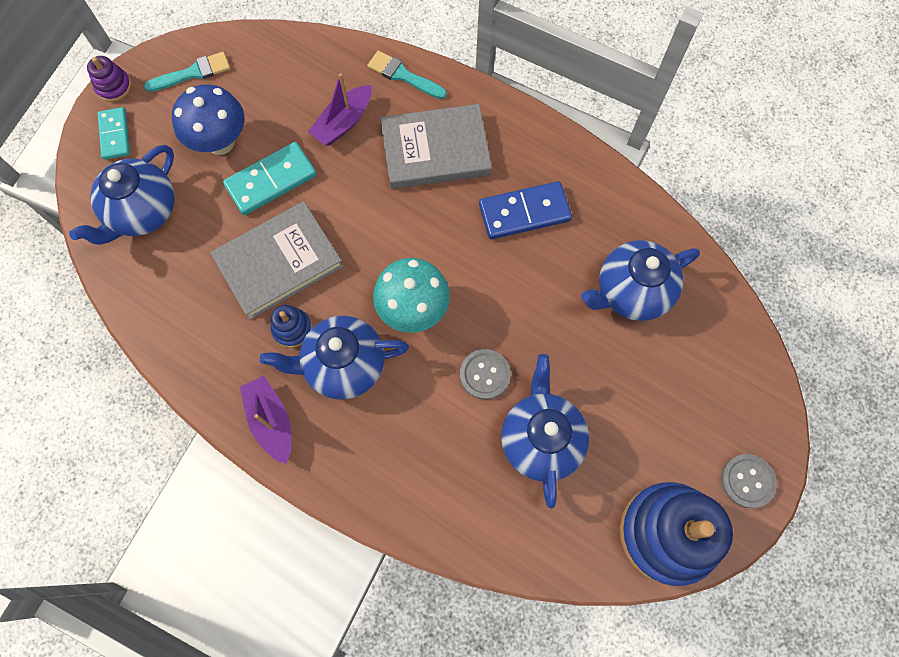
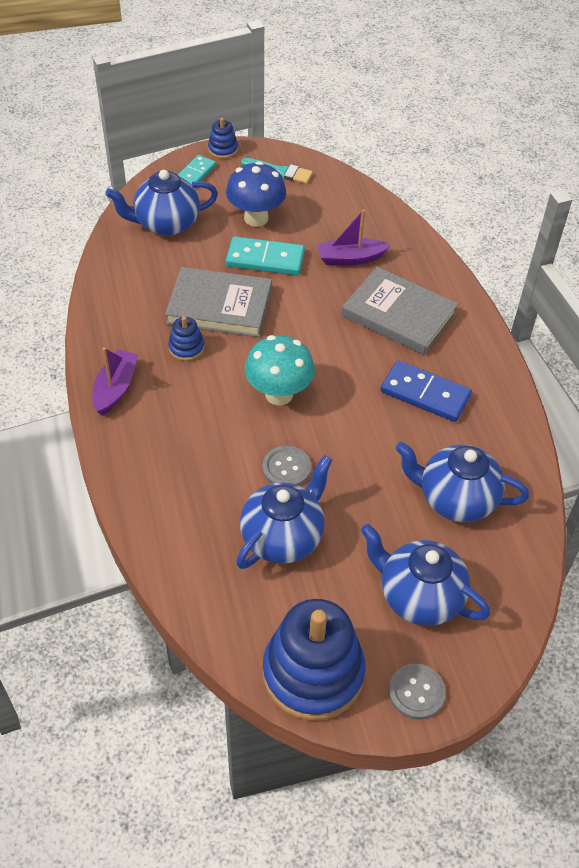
camera: 40 degrees right, 20 degrees down
purple stacking toy [87,56,132,102] -> blue stacking toy [208,118,238,159]
blue teapot [260,316,409,400] -> blue teapot moved to [361,524,490,626]
turquoise brush [367,51,447,99] -> none

